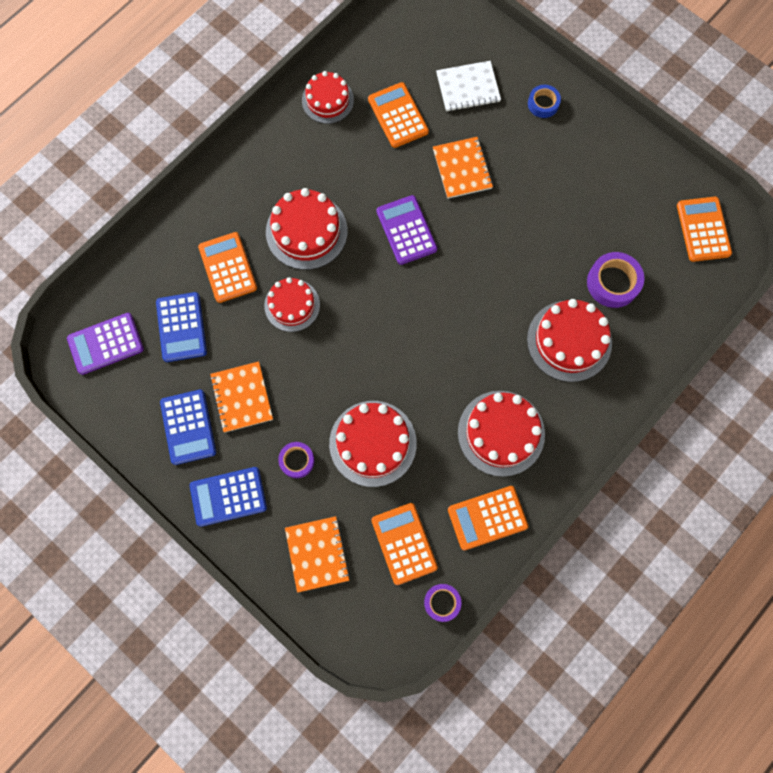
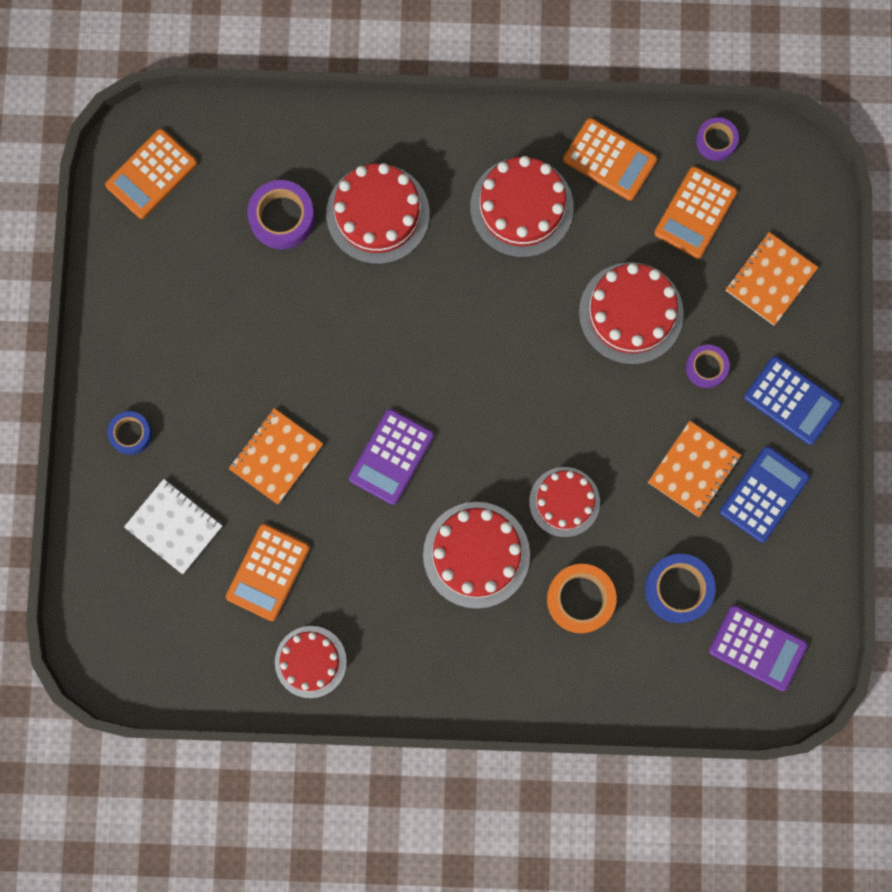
camera: 130 degrees left, 5 degrees up
blue calculator [156,292,207,362] -> blue tape [645,554,716,623]
orange calculator [198,232,257,303] -> orange tape [547,564,617,633]

